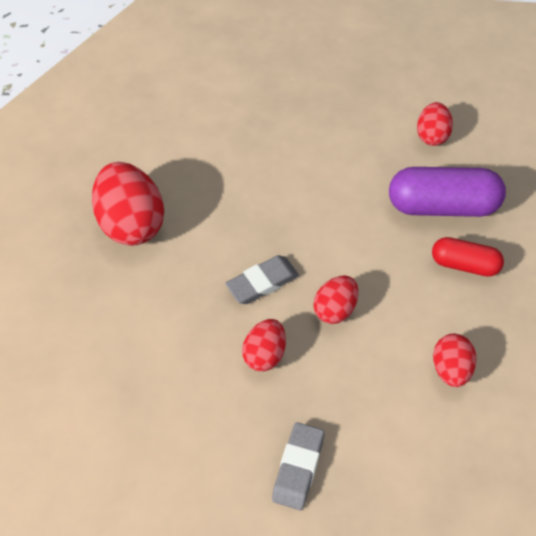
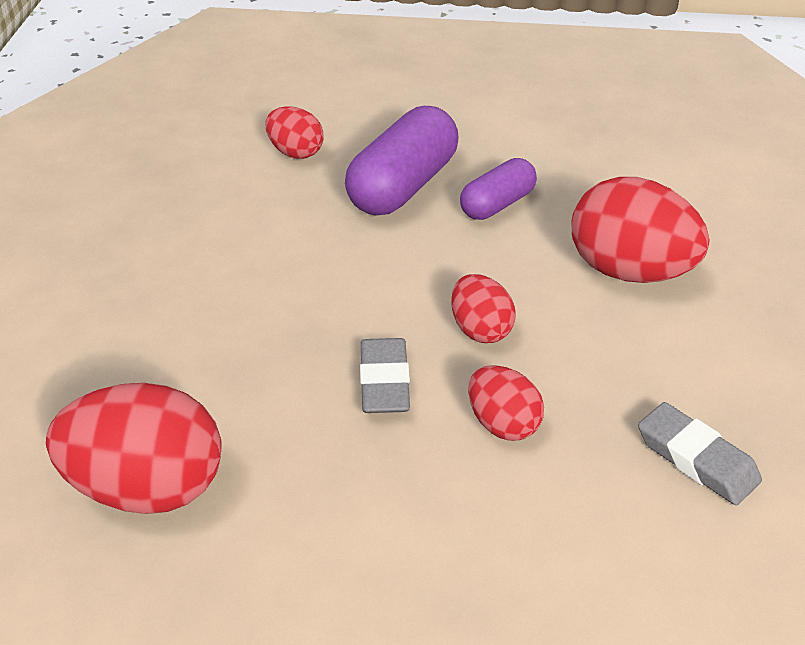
camera: 65 degrees left, 15 degrees down
red capsule [432,237,504,277] -> purple capsule [460,158,537,220]
red egg [433,334,477,387] -> red egg [572,177,709,283], size x1.82

